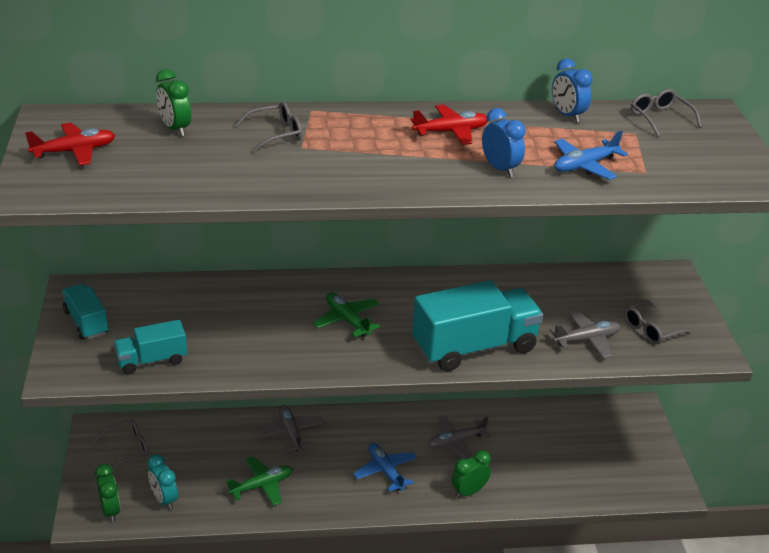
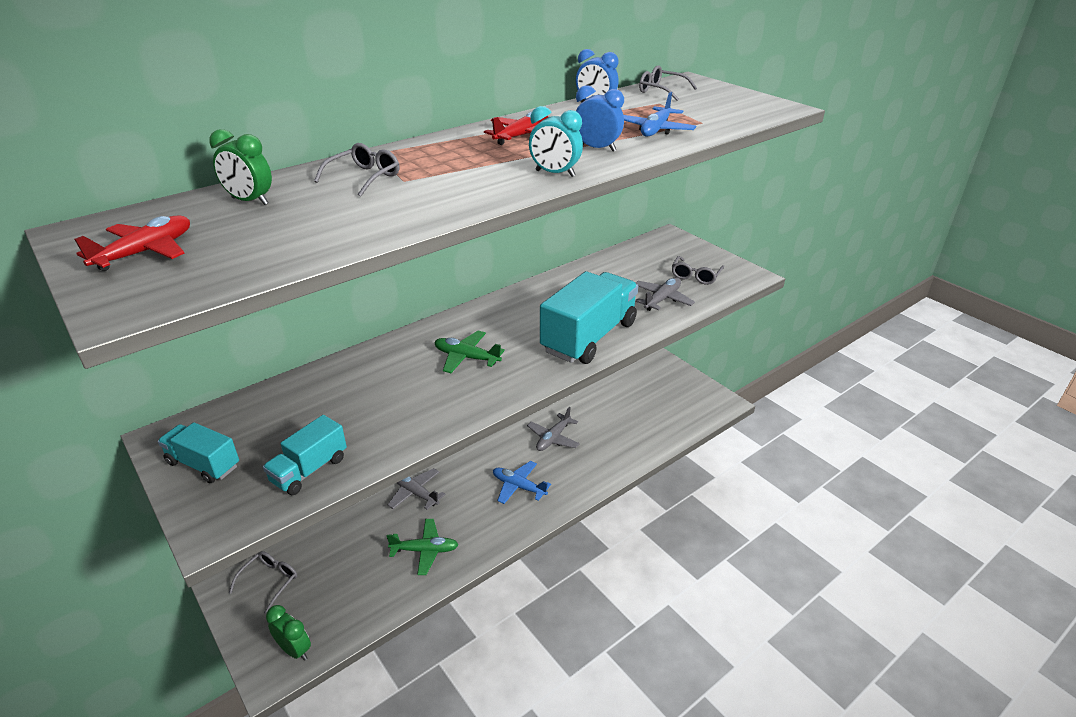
camera: 30 degrees left, 0 degrees up
turquoise clock [147,454,178,510] -> turquoise clock moved to [529,106,583,177]
green plane [226,456,293,506] -> green plane turned 60 degrees clockwise [387,519,458,575]
green clock [452,450,491,498] -> none

